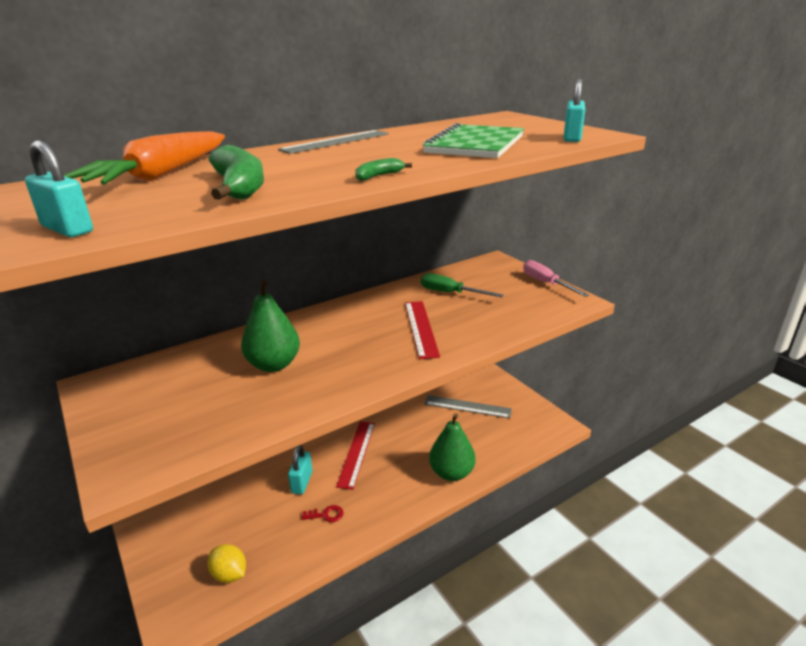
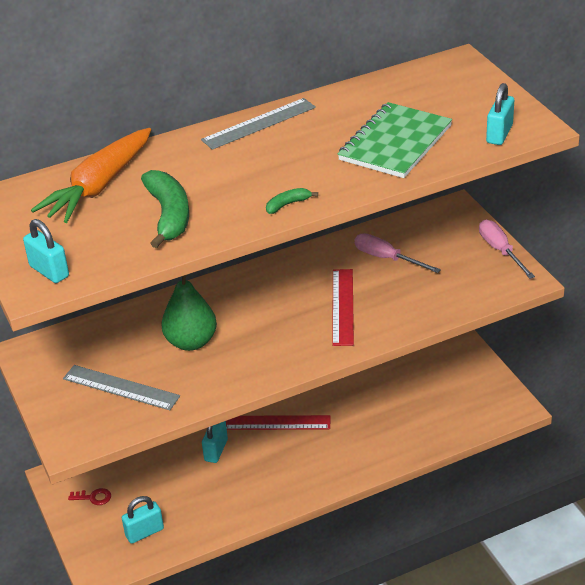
camera: 10 degrees right, 10 degrees up
yellow lemon [207,544,246,583] -> turquoise padlock [122,496,164,544]
red key [301,505,344,522] -> red key moved to [68,488,111,505]
red ruler [336,422,375,490] -> red ruler turned 75 degrees clockwise [226,415,331,430]
green screwdriver [421,273,504,297] -> pink screwdriver [355,233,441,273]
grey ruler [424,395,512,418] -> grey ruler moved to [63,365,180,410]
green pear [429,413,476,481] -> none

